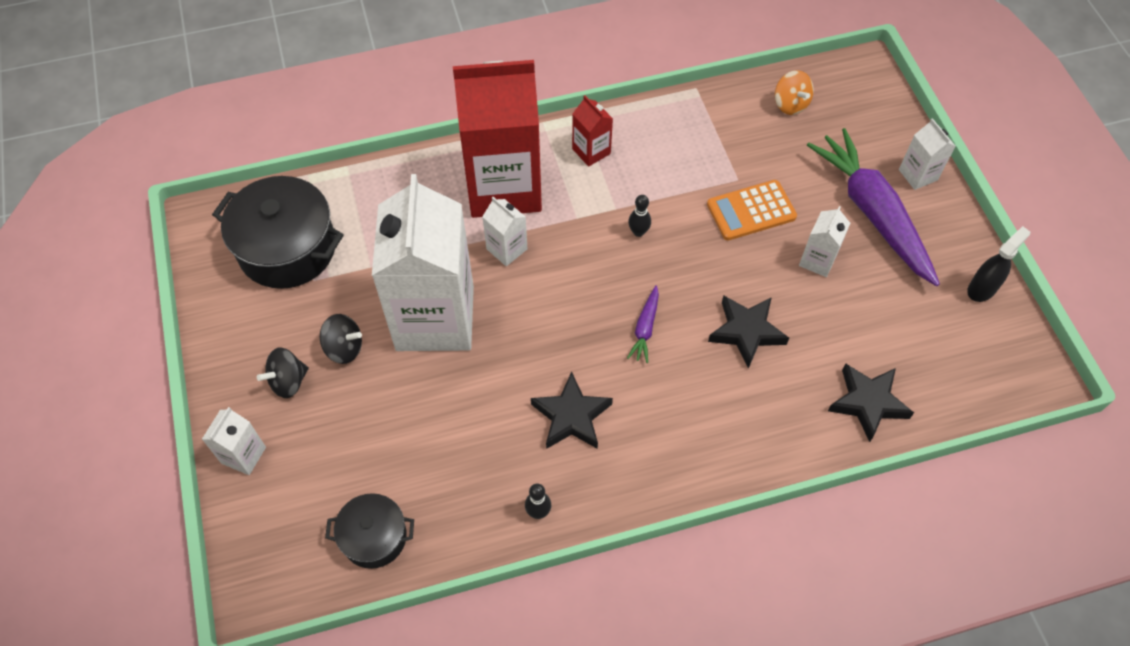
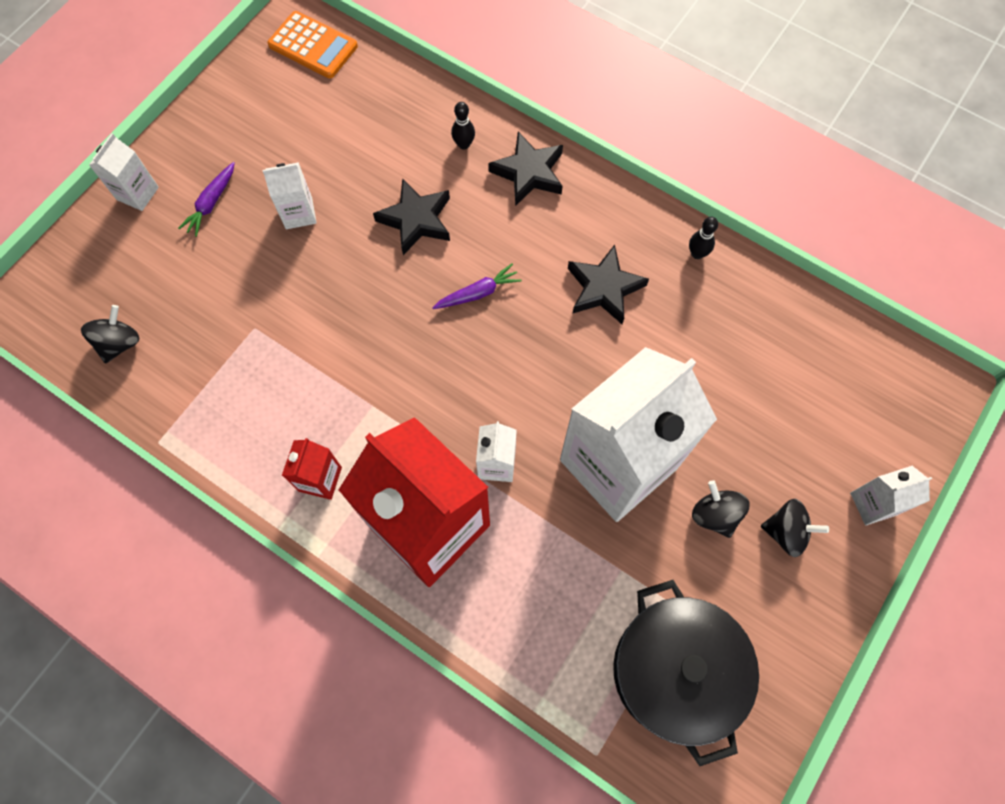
camera: 130 degrees left, 10 degrees up
black pot [325,493,414,569] -> none
black bowling pin [628,195,651,237] -> black bowling pin moved to [451,102,475,149]
orange calculator [707,180,797,240] -> orange calculator moved to [268,11,358,78]
orange spinning top [775,70,814,115] -> black spinning top [81,305,140,363]
purple carrot [807,128,940,286] -> purple carrot [178,162,235,237], size x0.42
black star [828,363,914,442] -> black star moved to [488,132,563,206]
black spray bottle [967,226,1030,302] -> none

